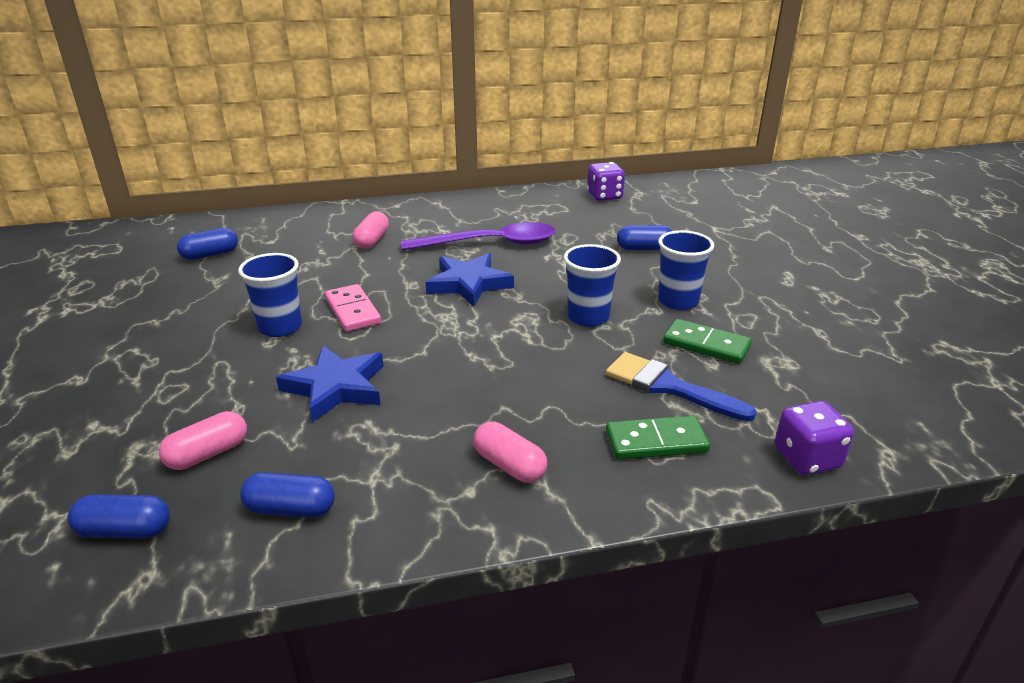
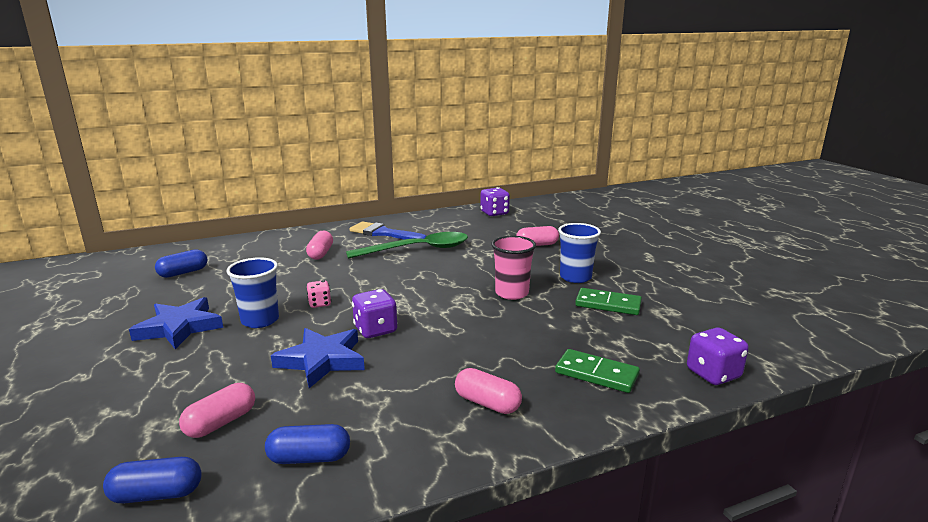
camera: 10 degrees left, 10 degrees down
pink domino [325,284,381,332] -> pink dice [307,280,331,308]
purple spoon [401,222,556,250] -> green spoon [346,232,468,259]
blue star [426,253,514,307] -> blue star moved to [129,297,223,349]
blue cup [564,244,621,327] -> pink cup [491,236,536,300]
blue brush [606,352,757,421] -> blue brush moved to [349,221,426,240]
green domino [606,416,710,460] -> green domino turned 45 degrees clockwise [555,349,640,393]
blue capsule [617,225,672,250] -> pink capsule [516,226,559,246]
none -> purple dice [352,289,398,338]

